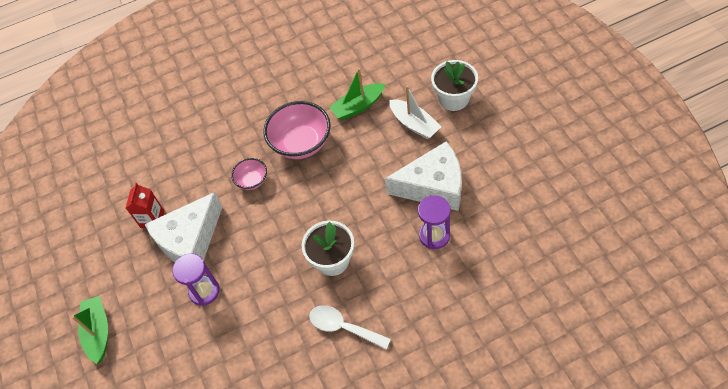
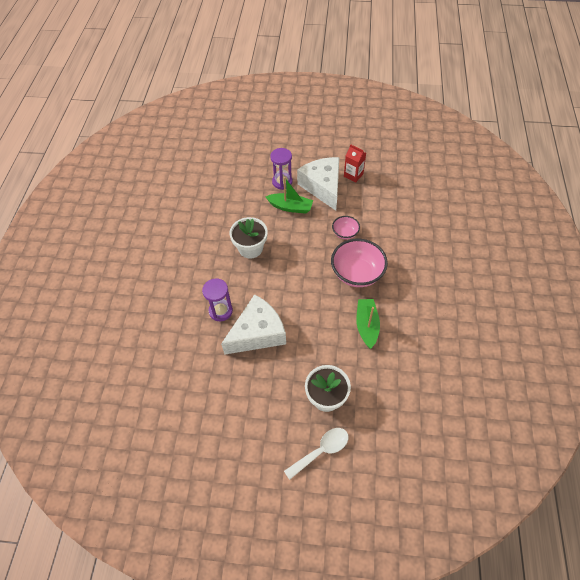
camera: 115 degrees right, 0 degrees up
green boat [71,296,108,364] -> green boat moved to [266,177,313,214]
white spoon [309,305,391,349] -> white spoon moved to [284,428,349,480]
white cheese [385,141,461,211] -> white cheese turned 150 degrees counterclockwise [221,294,286,355]
white boat [389,86,441,139] -> none

